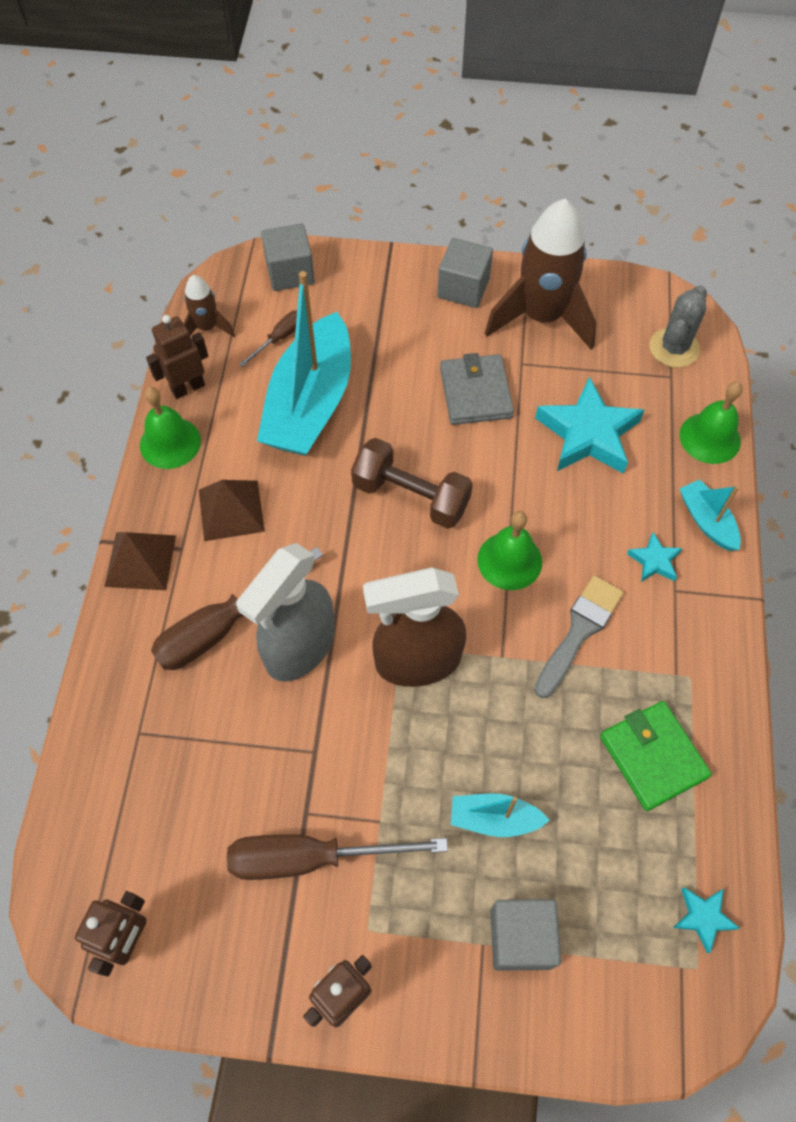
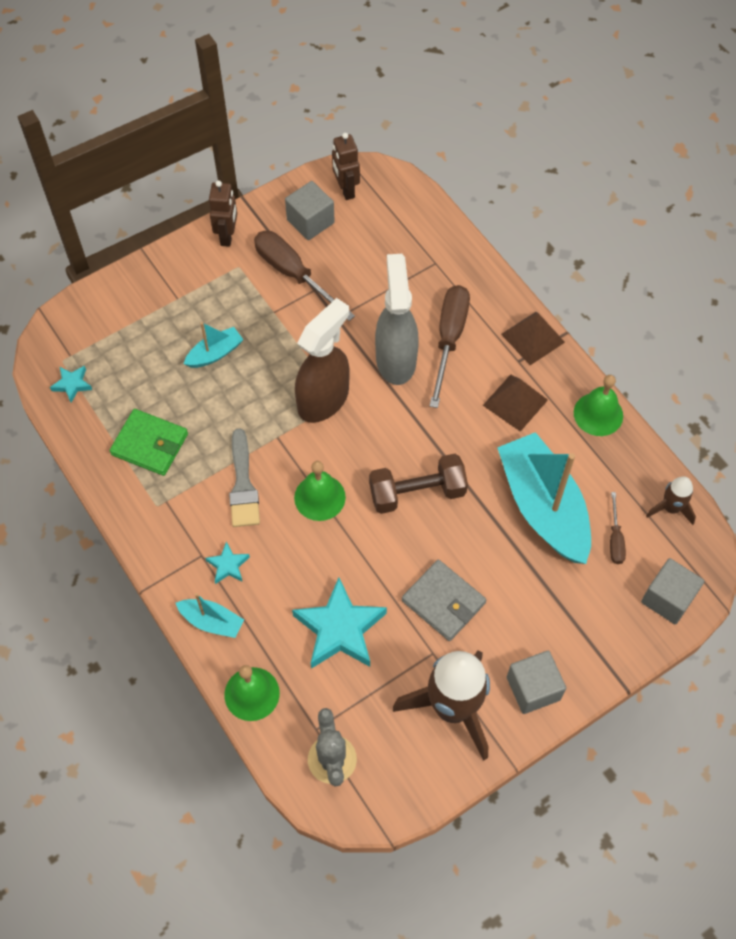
camera: 140 degrees right, 0 degrees up
brown robot [146,315,208,399] -> none
brown screwdriver [227,834,448,880] -> brown screwdriver turned 90 degrees counterclockwise [254,231,355,321]
grey cube [490,899,561,971] -> grey cube moved to [285,181,335,240]

